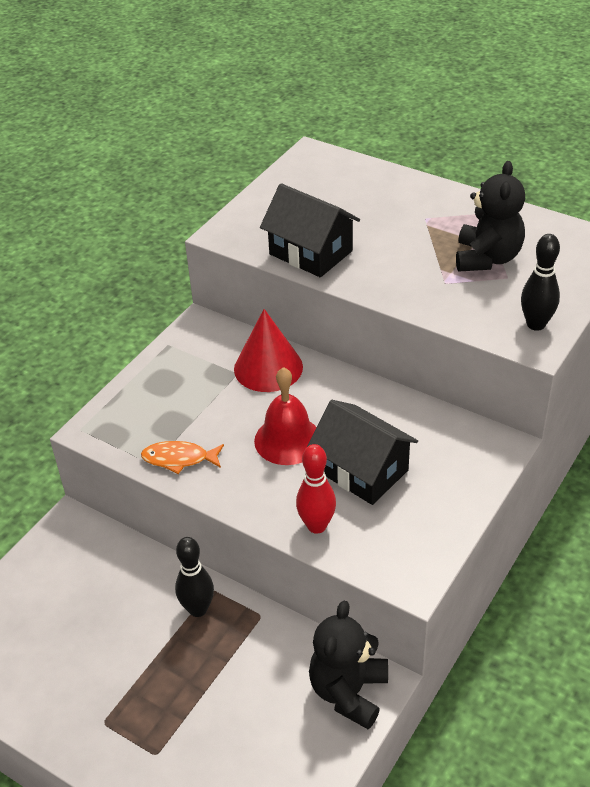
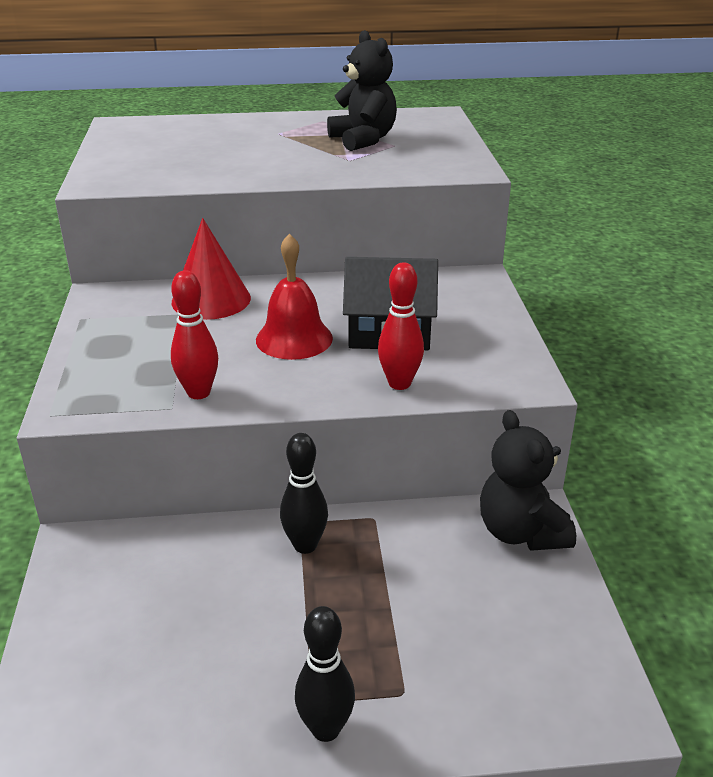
camera: 40 degrees left, 10 degrees down
orange fish [141,441,224,474] -> red bowling pin [171,270,218,399]
black house [260,183,360,277] -> none
black bowling pin [521,234,560,331] -> black bowling pin moved to [295,606,355,742]

